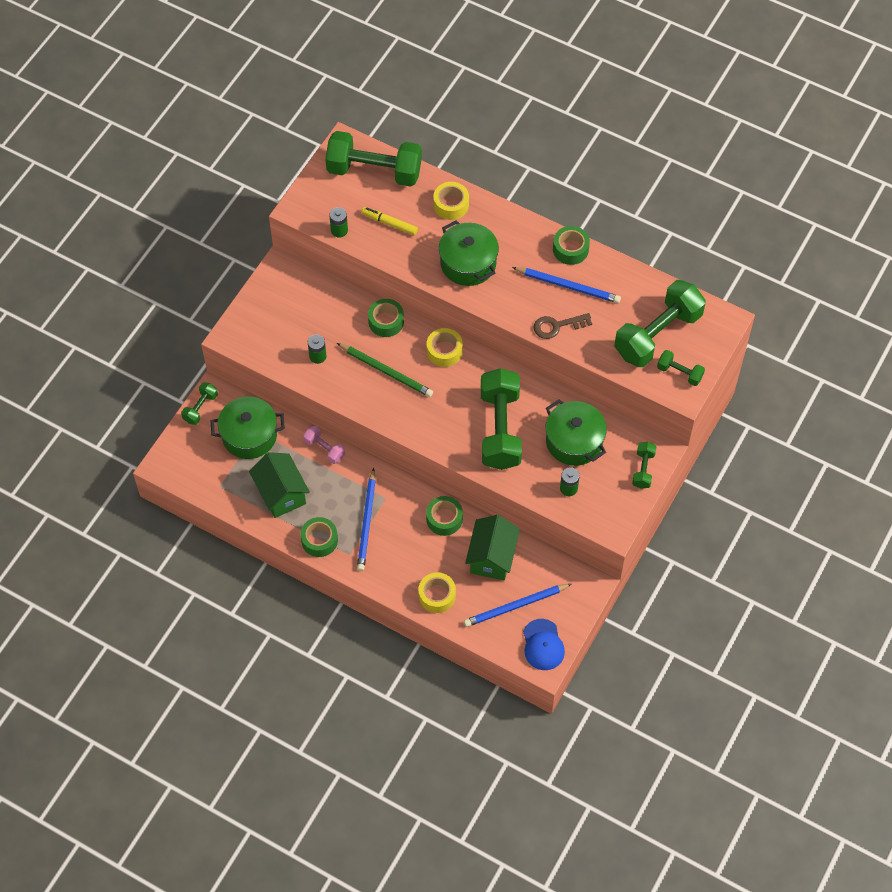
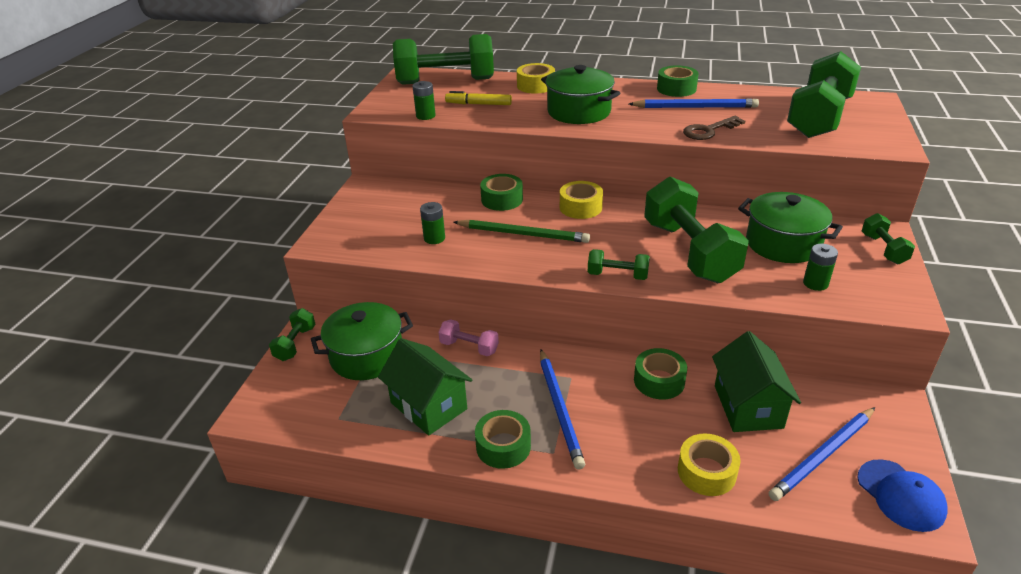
camera: 15 degrees left, 25 degrees down
green dumbbell [657,350,705,386] -> green dumbbell moved to [588,249,650,280]

